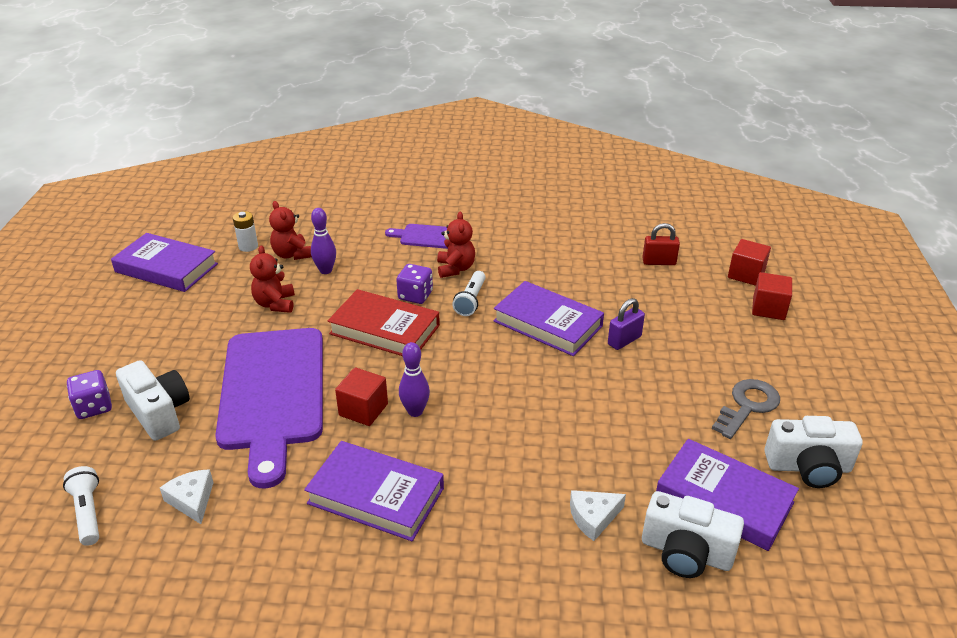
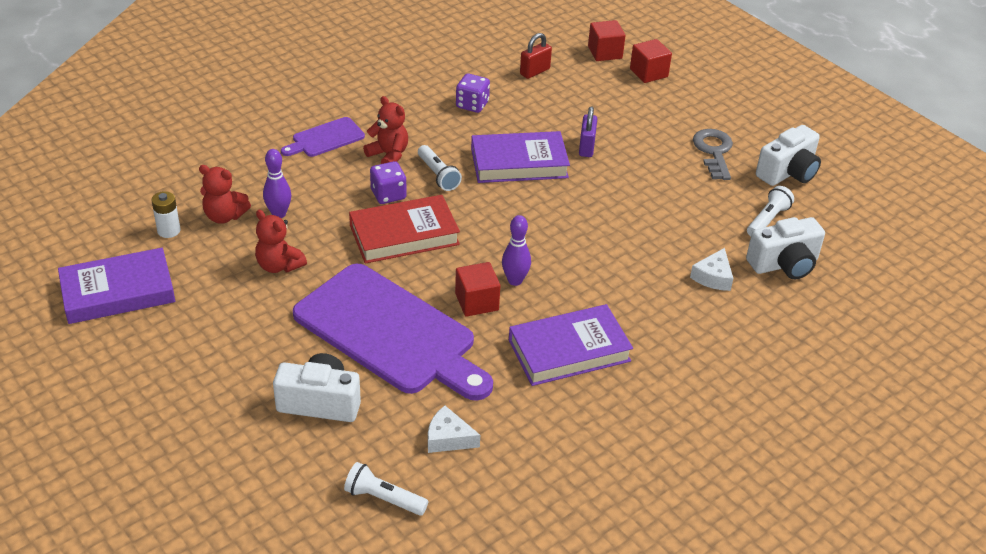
camera: 45 degrees left, 5 degrees up
purple dice [67,370,112,419] -> purple dice moved to [456,73,490,113]
purple book [656,439,799,551] -> white flashlight [747,186,794,236]

